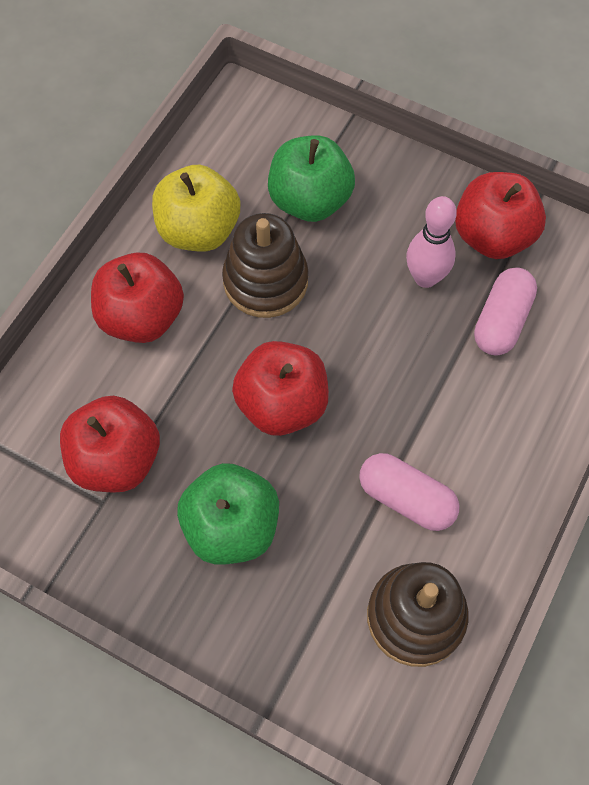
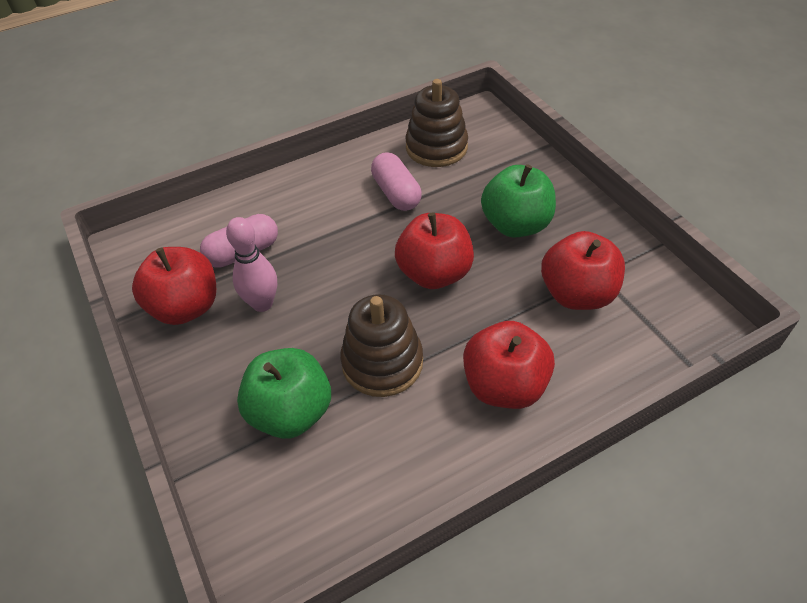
camera: 145 degrees left, 15 degrees down
yellow apple [152,165,240,252] -> none

